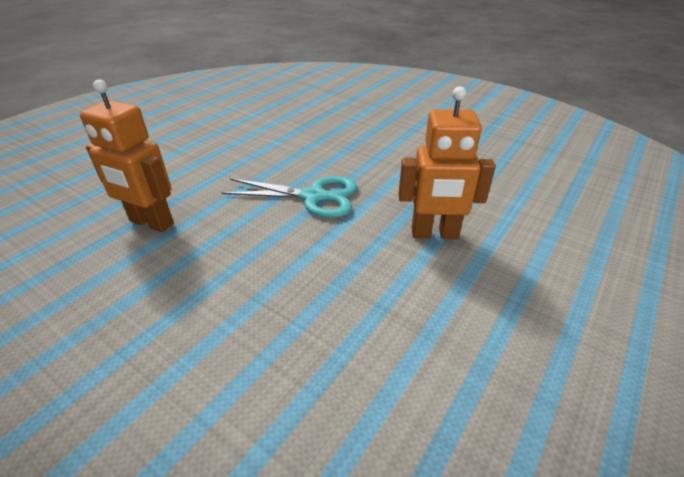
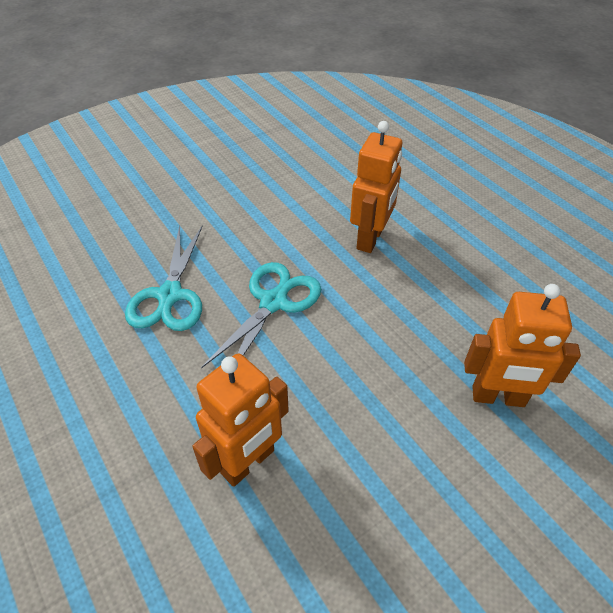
camera: 70 degrees left, 10 degrees up
none -> turquoise scissors [125,226,203,331]
none -> orange robot [464,284,581,407]

